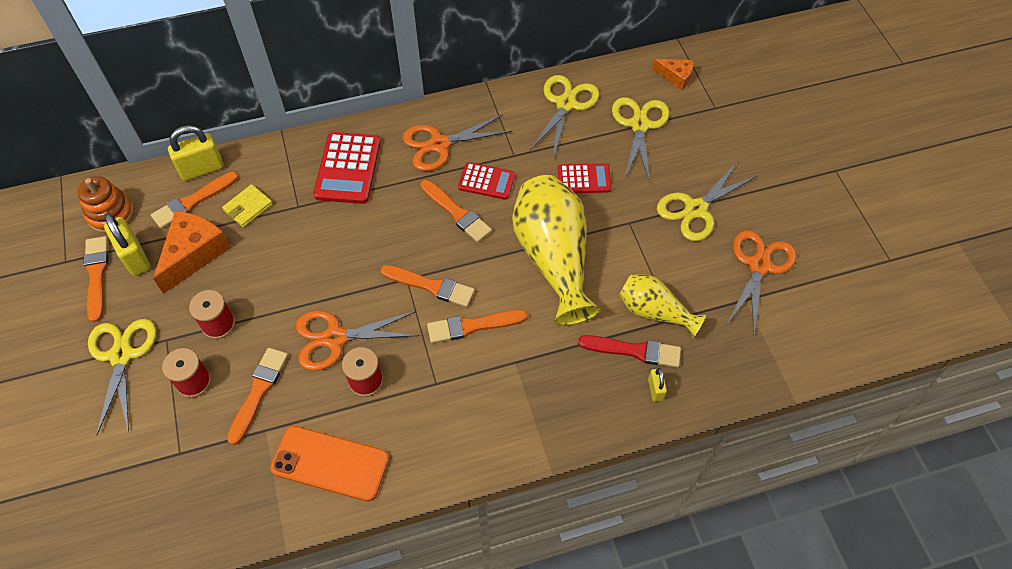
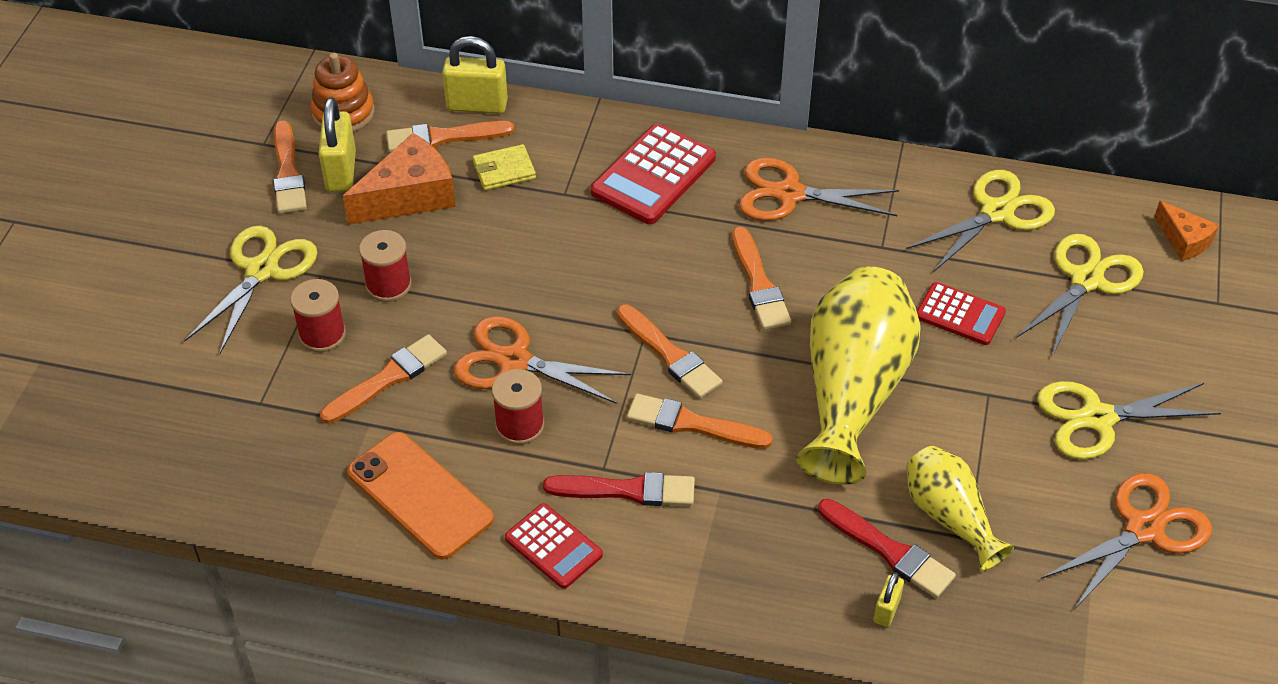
camera: 30 degrees right, 10 degrees down
orange brush [84,236,108,323] -> orange brush turned 150 degrees clockwise [273,120,307,214]
red calculator [458,162,515,200] -> red calculator moved to [505,503,603,589]
none -> red brush [543,472,695,506]

